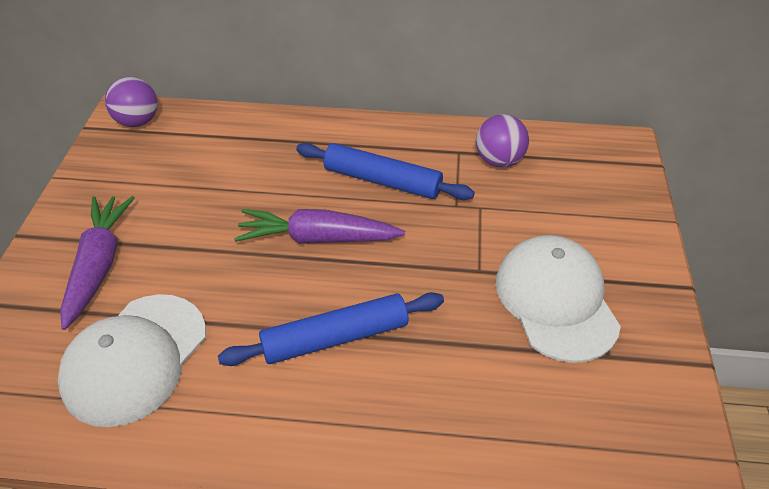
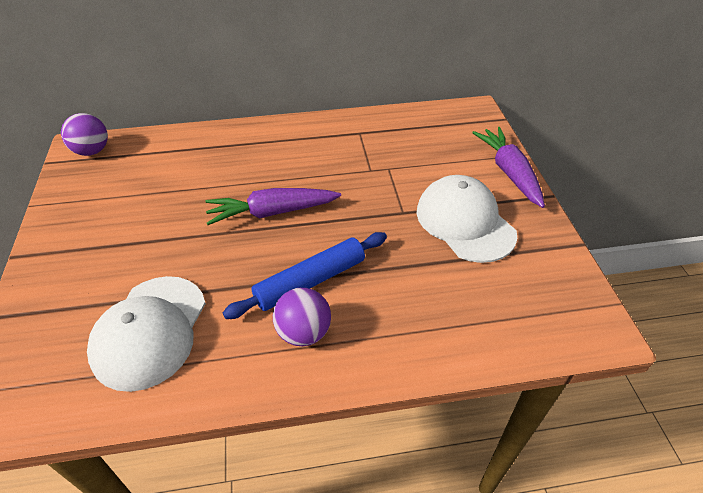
camera: 15 degrees left, 0 degrees up
purple carrot [60,196,135,330] -> purple carrot moved to [472,127,545,208]
blue rolling pin [296,143,475,200] -> none
purple ball [476,114,529,167] -> purple ball moved to [273,288,331,346]

